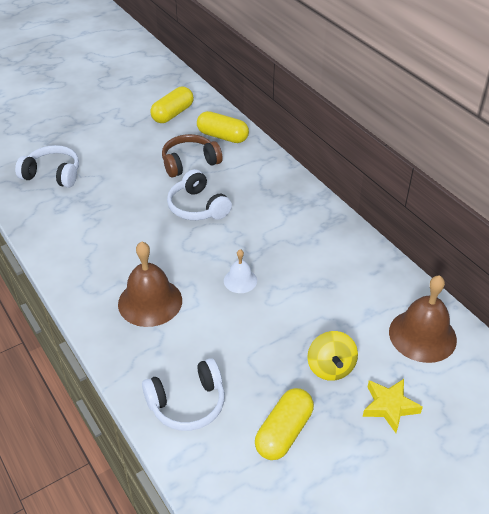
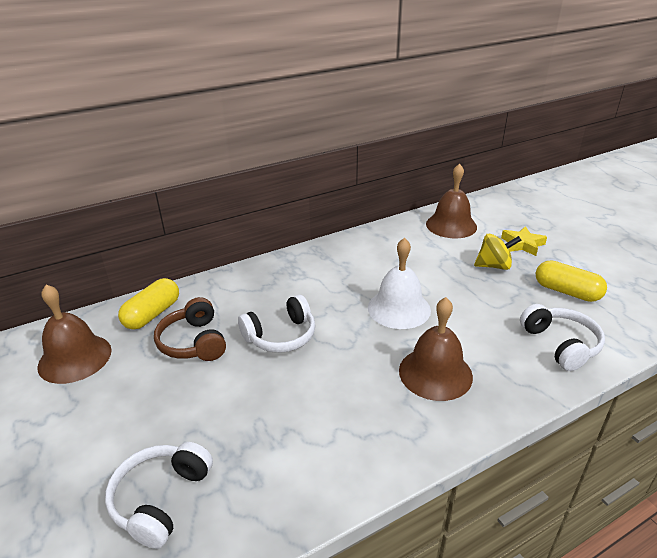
camera: 85 degrees left, 10 degrees down
yellow capsule [150,87,194,123] -> brown bell [37,284,112,384]
white bell [224,249,257,293] -> white bell [368,238,431,329], size x1.85

